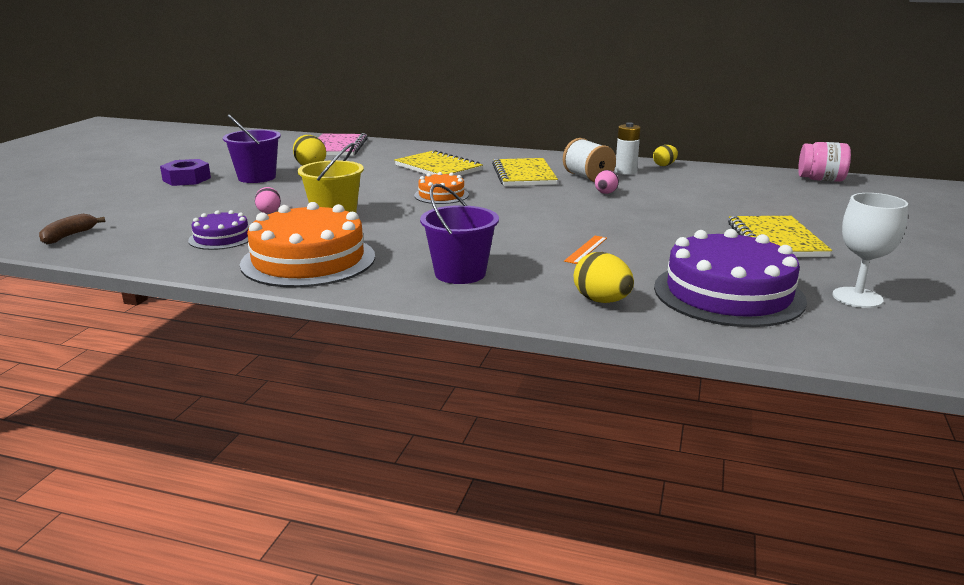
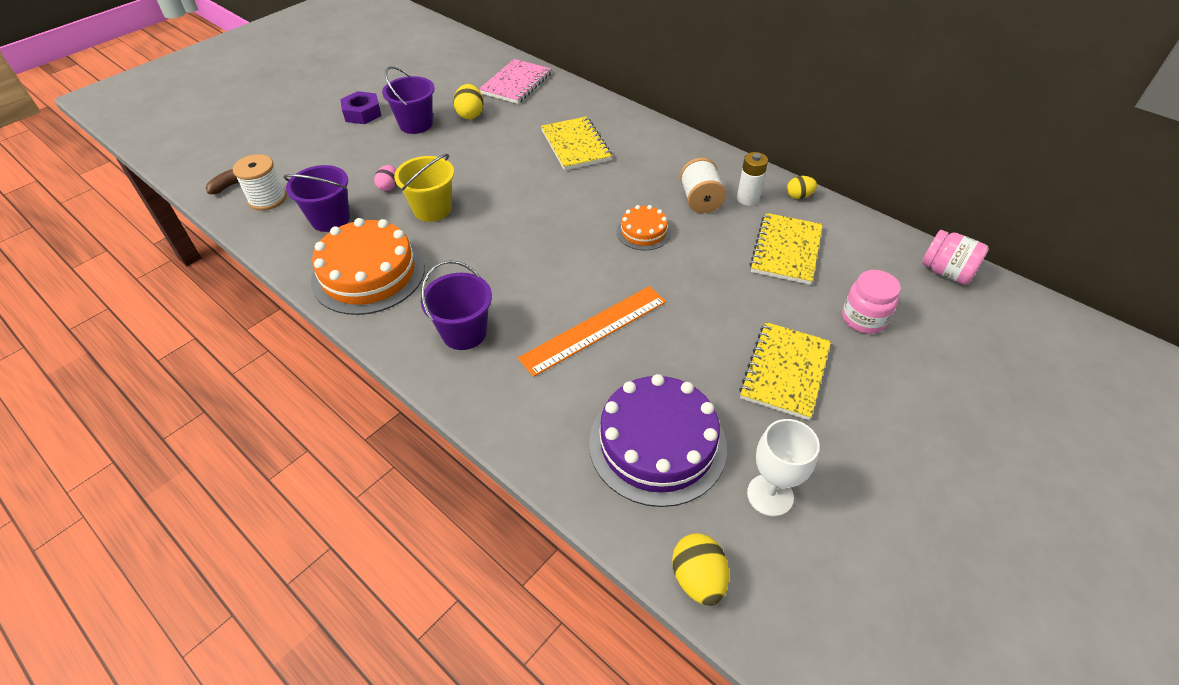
camera: 25 degrees right, 25 degrees up
purple cake [188,210,249,250] -> purple bucket [283,165,350,232]
orange cake [414,172,469,204] -> orange cake moved to [617,205,671,250]
yellow notebook [492,158,558,186] -> yellow notebook moved to [750,213,823,285]
orange ruler [564,236,607,264] -> orange ruler [518,286,666,377], size x2.19
yellow egg [574,252,634,303] -> yellow egg moved to [672,533,729,606]
pink egg [595,170,619,194] -> none
none -> white spool [233,154,286,211]
none -> pink jar [842,270,901,334]

